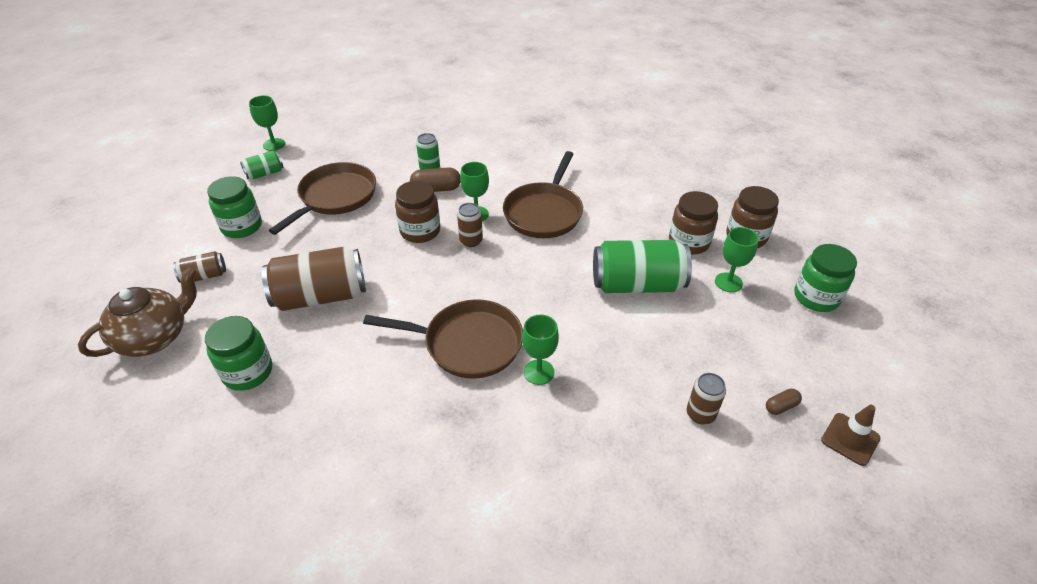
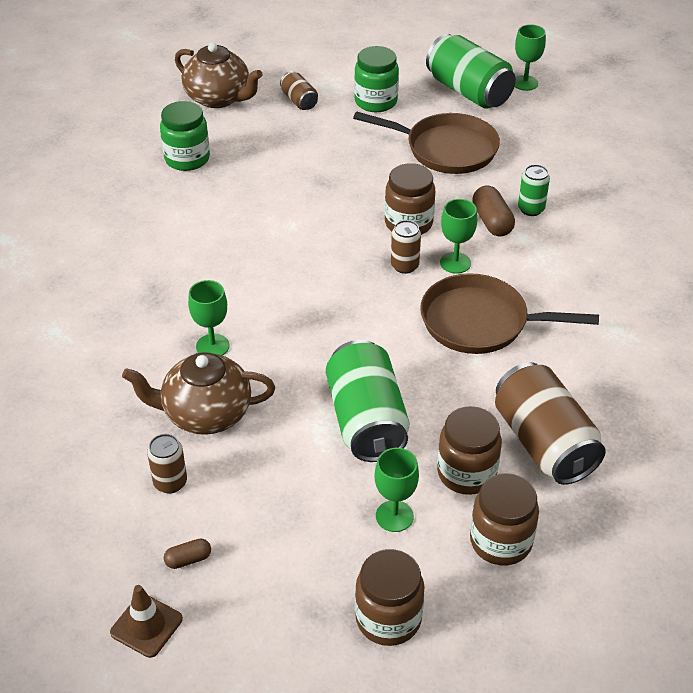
camera: 80 degrees right, 0 degrees up
green can [240,151,284,179] -> green can [426,34,516,109], size x2.02
brown can [262,247,366,311] -> brown can moved to [495,362,606,485]
brown pan [363,299,523,379] -> none
brown capsule [766,389,802,415] -> brown capsule turned 75 degrees counterclockwise [164,538,211,569]
green jar [794,244,857,312] -> brown jar [355,549,425,646]
none -> brown teapot [122,352,275,435]

